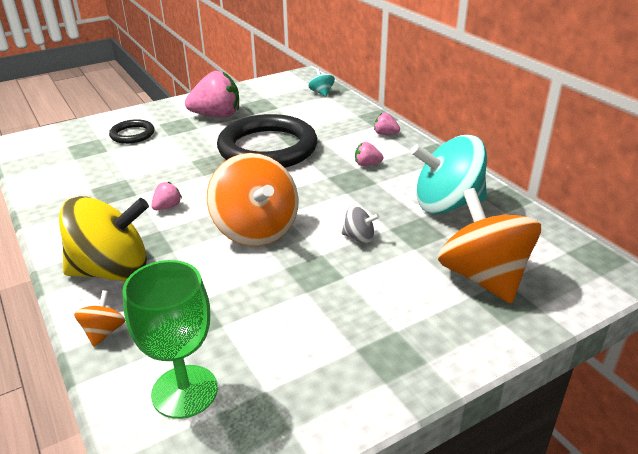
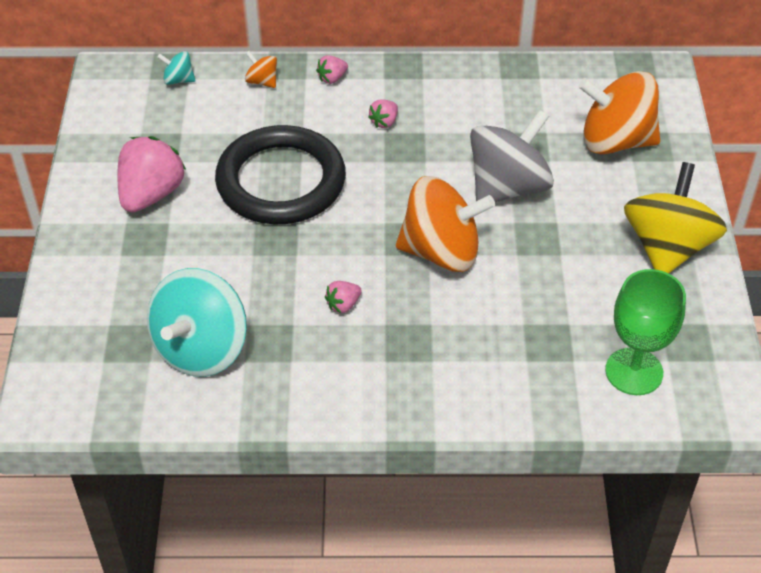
camera: 60 degrees left, 15 degrees up
yellow spinning top [59,196,149,281] -> yellow spinning top moved to [624,162,727,273]
orange spinning top [74,290,125,347] -> orange spinning top moved to [245,51,277,88]
black ring [109,119,155,144] -> none
pink strawberry [151,182,182,210] -> pink strawberry turned 105 degrees counterclockwise [325,281,362,313]
grey spinning top [342,206,379,244] -> grey spinning top [470,110,554,202], size x2.32
turquoise spinning top [411,135,487,214] -> turquoise spinning top moved to [147,268,247,377]

